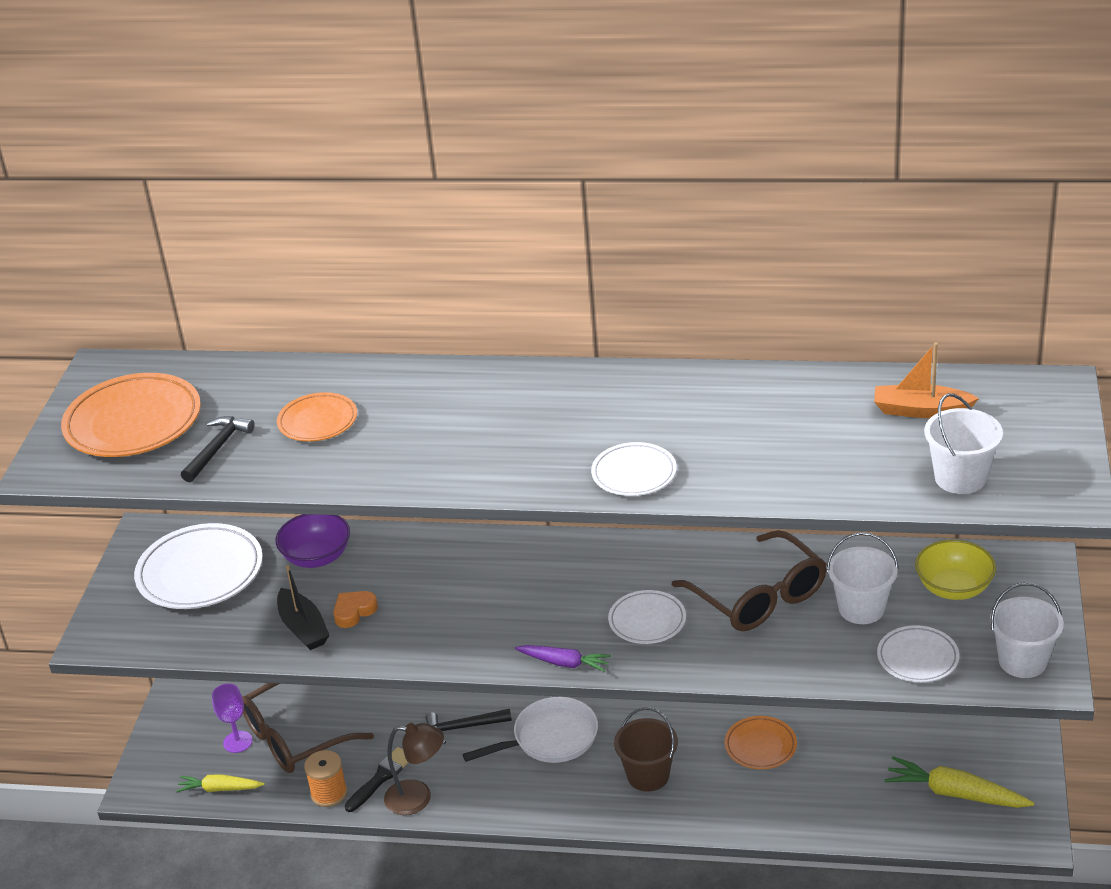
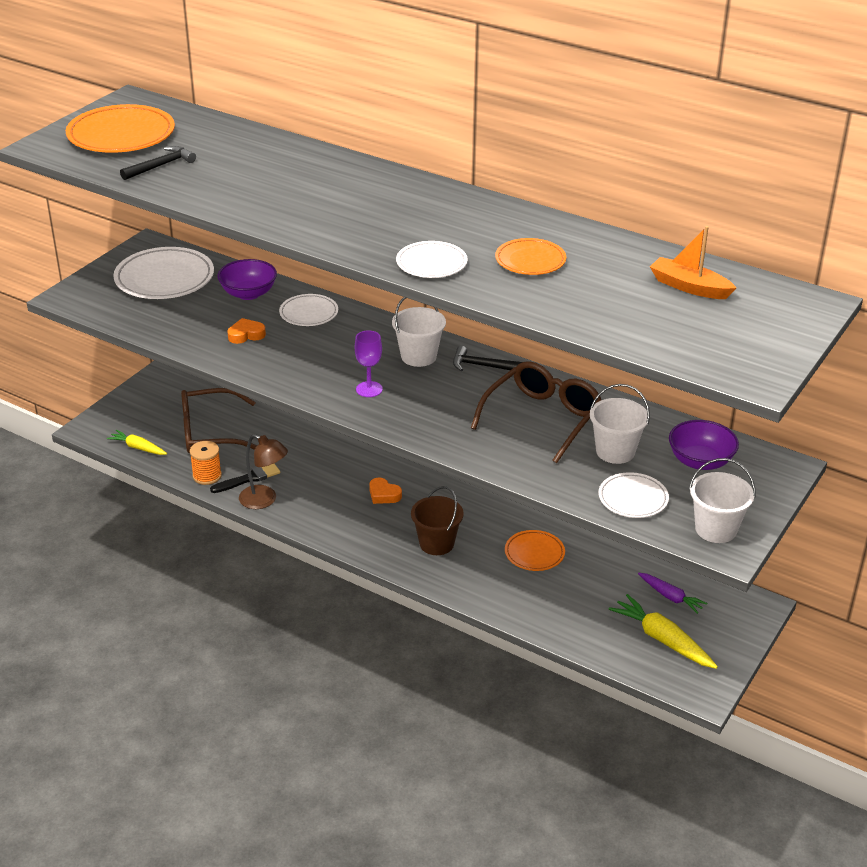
camera: 20 degrees right, 0 degrees up
purple goblet [212,683,253,753] -> purple goblet moved to [355,331,383,397]
orange plate [277,392,357,442] -> orange plate moved to [495,238,566,275]
black boat [277,565,330,650] -> none
black hammer [425,709,512,744] -> black hammer moved to [453,346,522,371]
white pan [462,697,598,763] -> orange heart [369,478,402,504]
purple carrot [515,645,611,672] -> purple carrot moved to [638,573,707,614]
white plate [608,590,686,644] -> white plate moved to [279,294,338,326]
brown glasses [672,530,827,631] -> brown glasses turned 135 degrees counterclockwise [471,361,601,463]
yellow bowl [915,539,996,600] -> purple bowl [669,420,739,470]
white bucket [924,393,1003,494] -> white bucket moved to [392,297,446,367]

